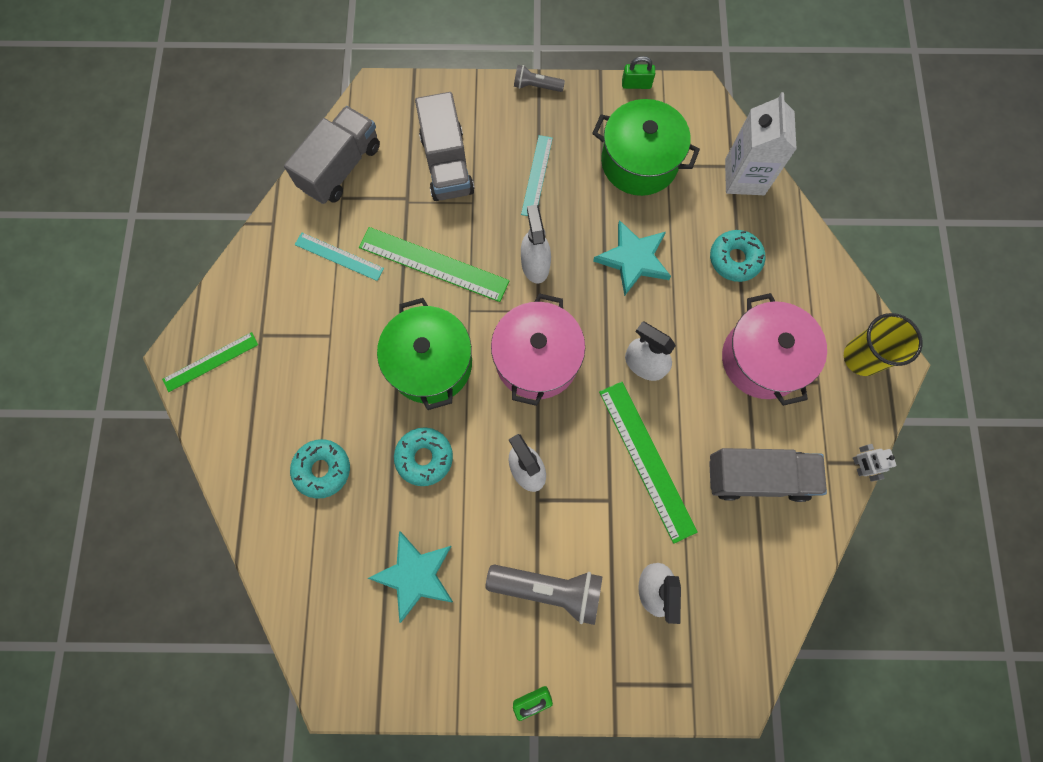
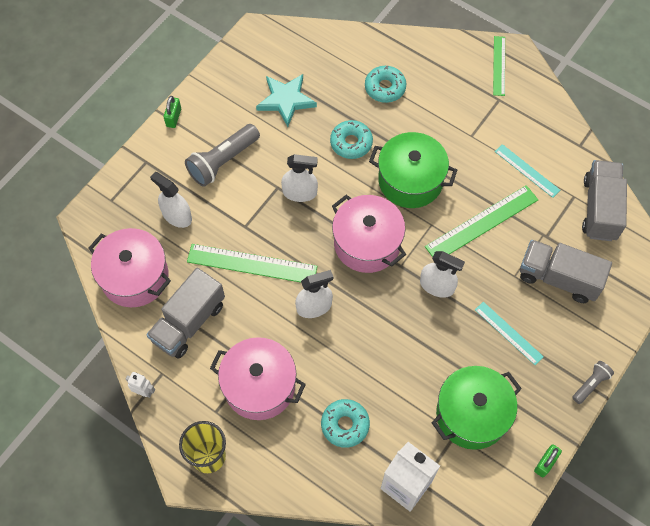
camera: 125 degrees right, 10 degrees down
grey truck [284,106,380,204] -> grey truck turned 150 degrees counterclockwise [582,160,627,241]
turquoise ruler [295,233,384,281] -> turquoise ruler turned 75 degrees clockwise [495,144,560,198]
turquoise star [593,220,671,296] -> none
none -> pink pot [88,228,171,307]

